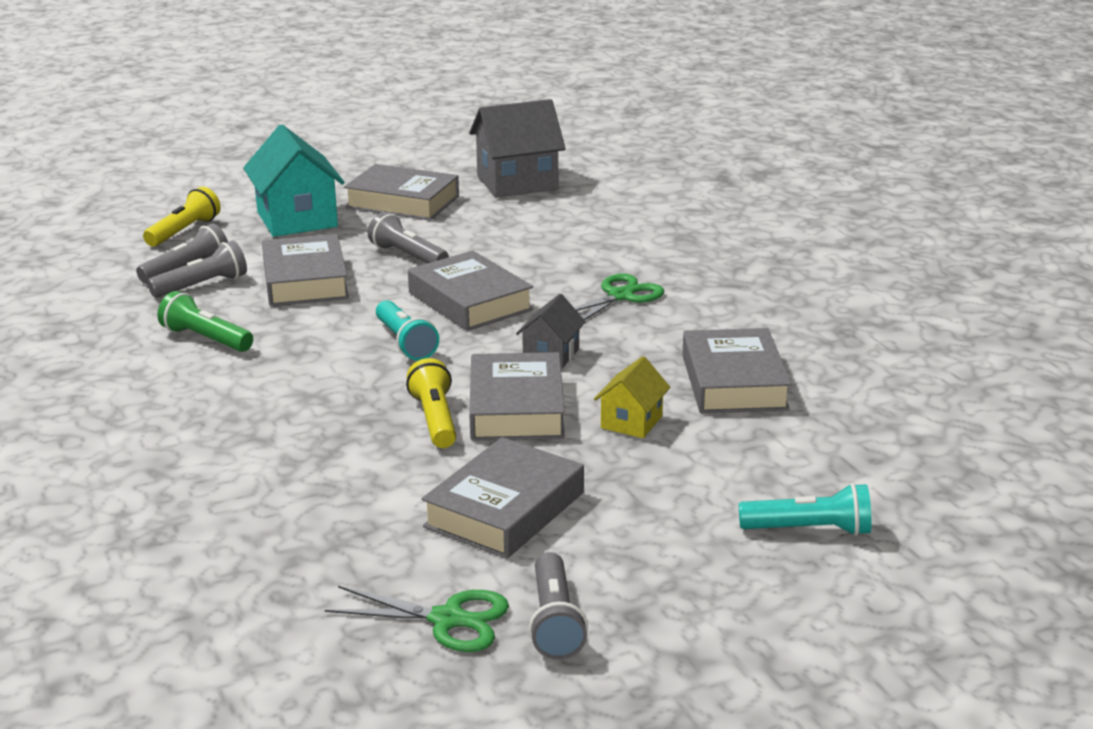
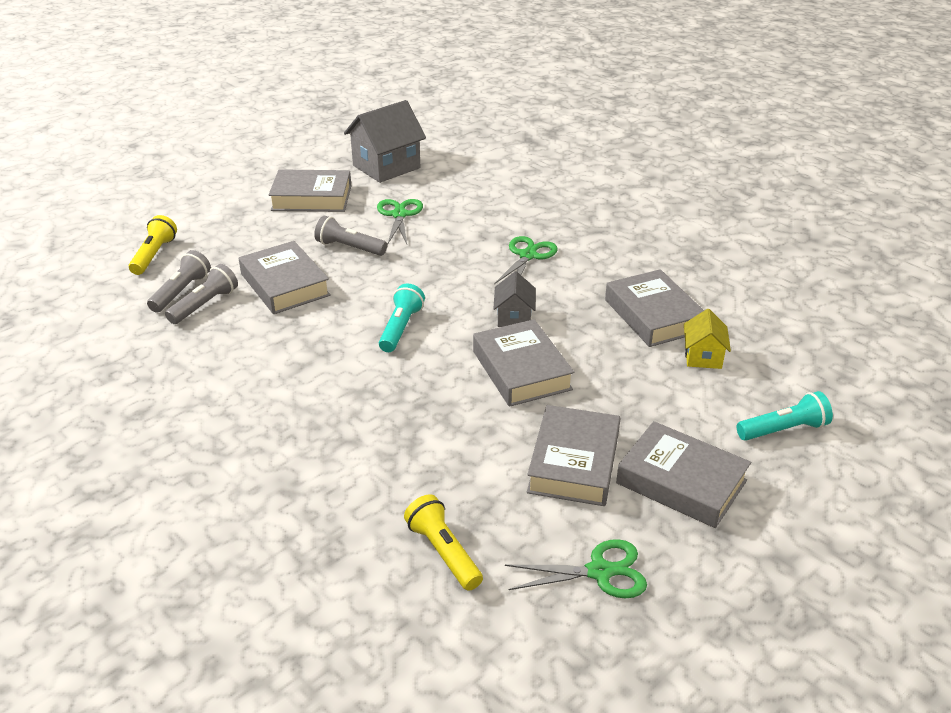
camera: 20 degrees left, 10 degrees up
green flashlight [157,291,253,352] -> none
turquoise house [243,125,345,237] -> none
turquoise flashlight [376,300,439,361] -> turquoise flashlight turned 120 degrees counterclockwise [379,284,425,352]
yellow flashlight [406,358,456,448] -> yellow flashlight moved to [404,494,483,591]
grey book [408,251,534,331] -> grey book moved to [616,421,751,528]
grey flashlight [529,552,588,660] -> none
yellow house [594,356,670,438] -> yellow house moved to [684,309,731,369]
none -> green scissors [377,199,423,244]

